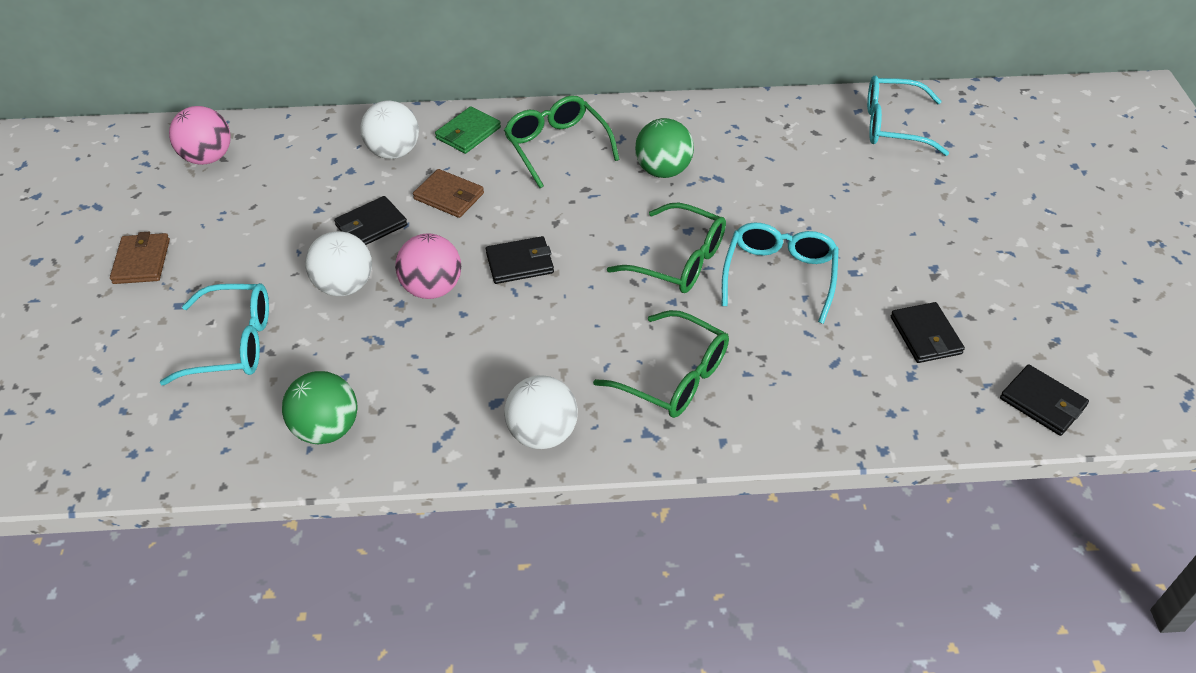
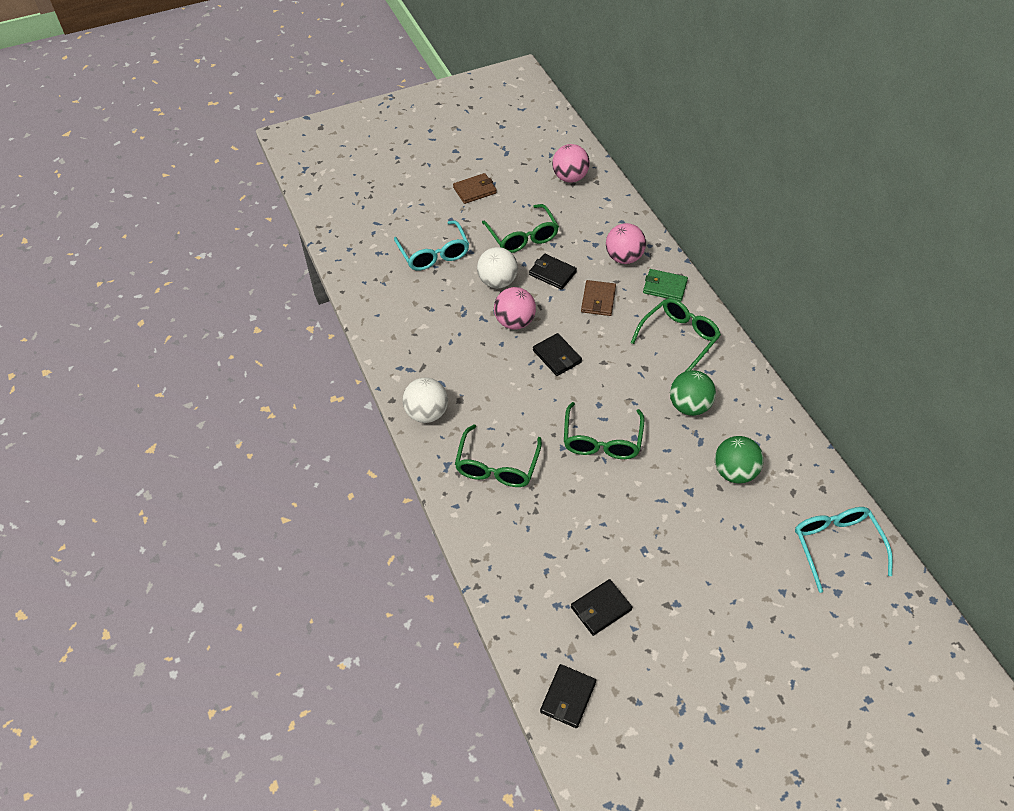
camera: 70 degrees right, 5 degrees up
green ball [282,371,357,444] -> green ball moved to [715,436,764,483]
white ball [360,101,419,159] -> pink ball [606,223,646,264]
turquoise glasses [722,223,839,324] -> none
none -> green glasses [482,204,559,253]

